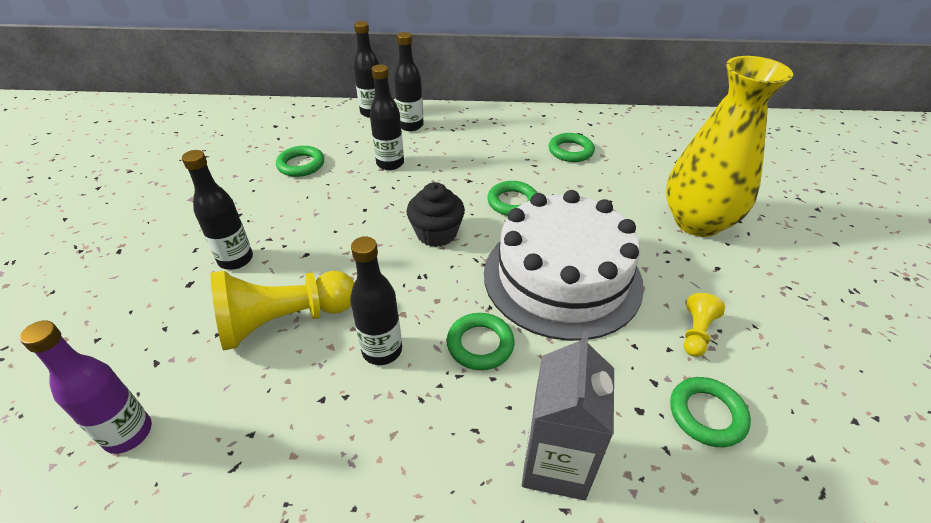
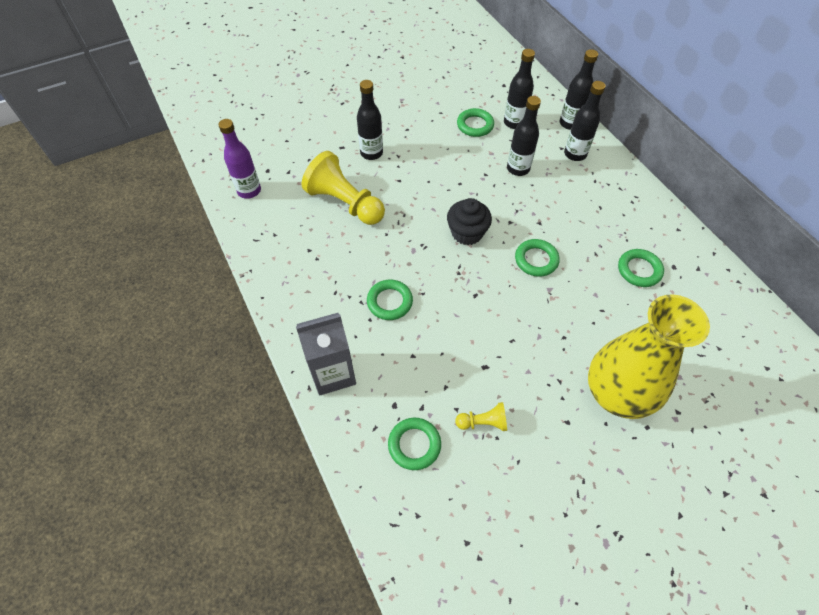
camera: 60 degrees right, 15 degrees up
black bottle [350,237,402,365] -> black bottle moved to [504,49,535,129]
white cake [484,190,644,341] -> none

